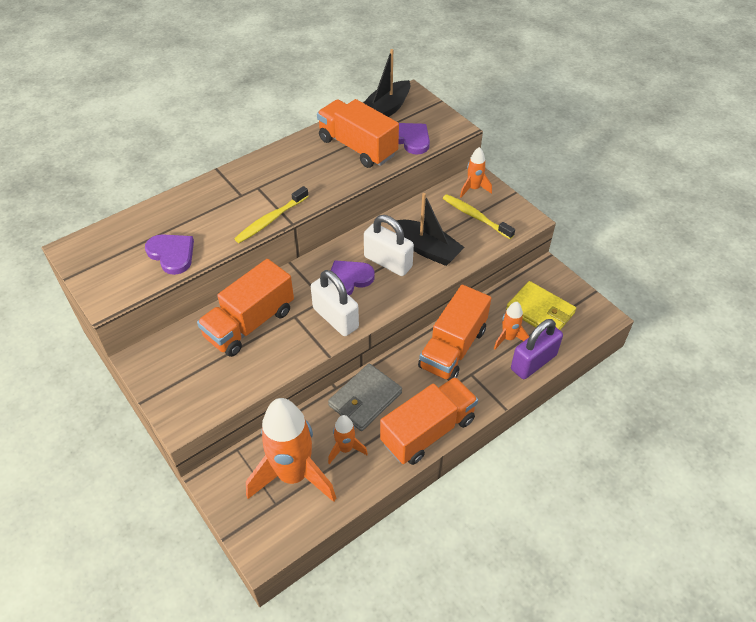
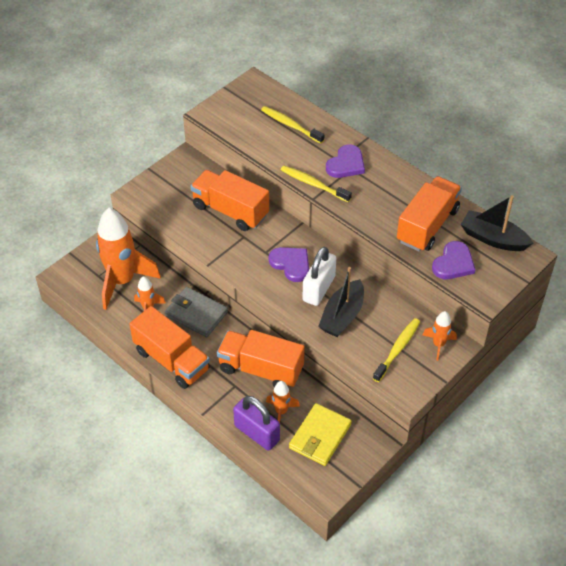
camera: 80 degrees right, 0 degrees up
purple heart [145,234,194,275] -> purple heart moved to [326,144,365,178]
white padlock [311,270,359,336] -> none
none -> yellow toothbrush [261,106,324,144]

